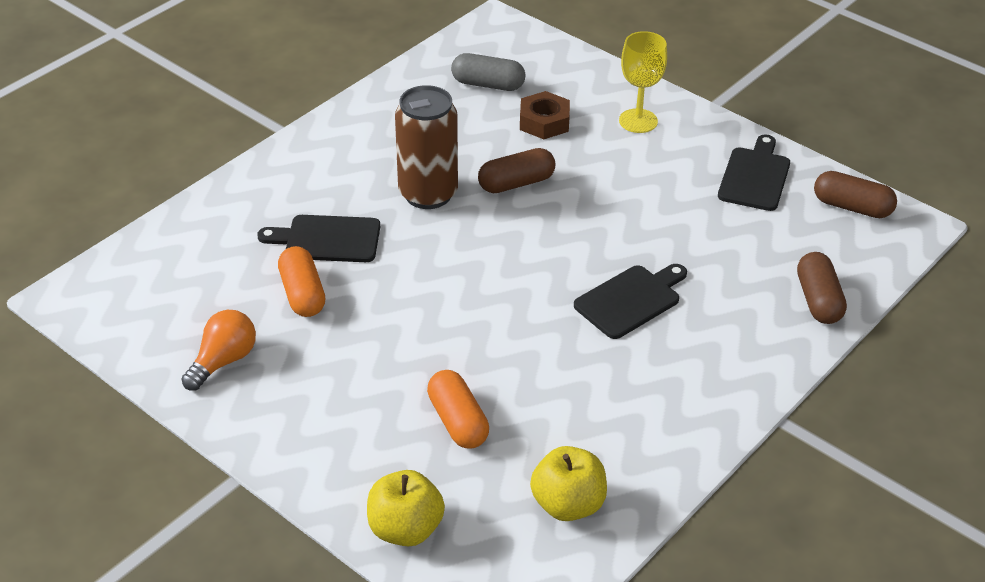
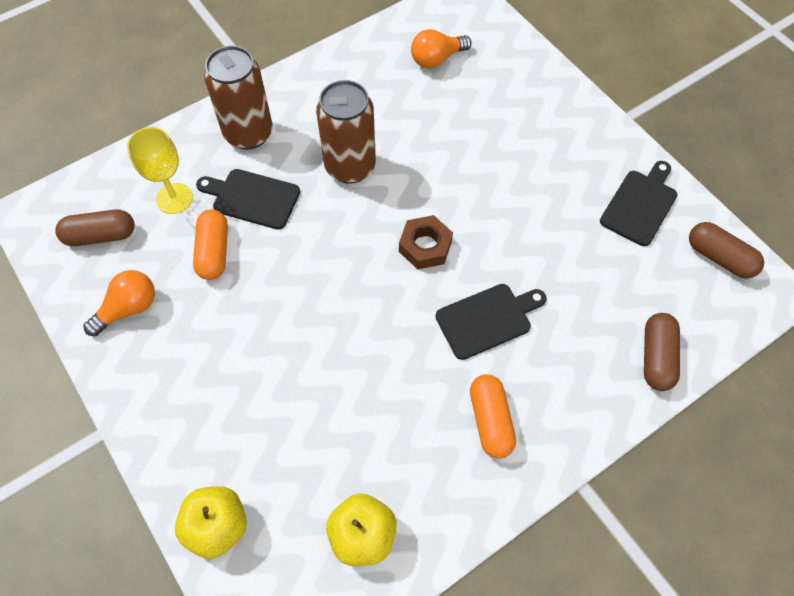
camera: 15 degrees right, 20 degrees up
orange capsule [427,370,489,448] -> orange capsule moved to [470,374,516,459]
grey capsule [451,53,525,91] -> orange light bulb [411,29,471,69]
brown capsule [478,148,555,193] -> brown capsule moved to [55,209,135,246]
brown nut [520,91,570,139] -> brown nut moved to [399,215,453,269]
yellow goblet [619,31,667,133] -> yellow goblet moved to [127,127,193,214]
none -> brown can [204,45,273,150]

